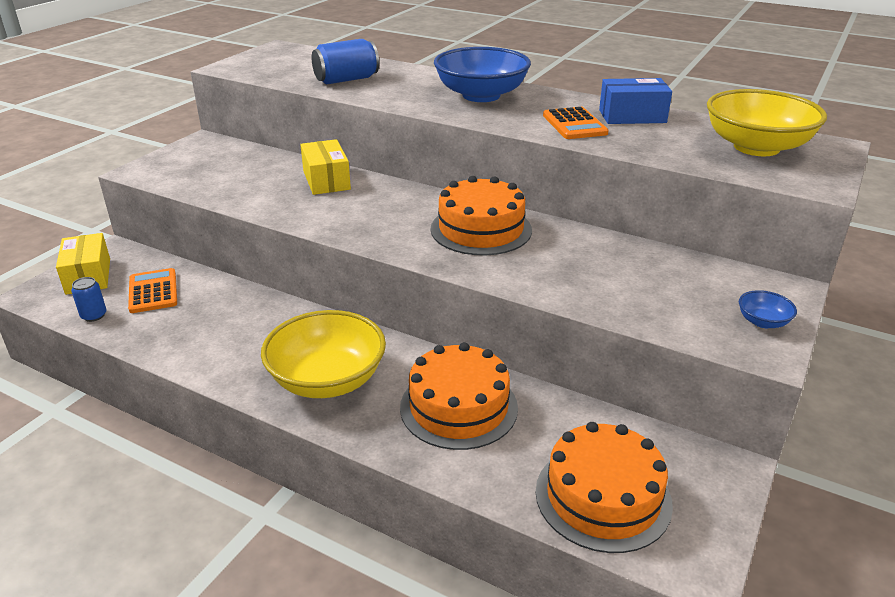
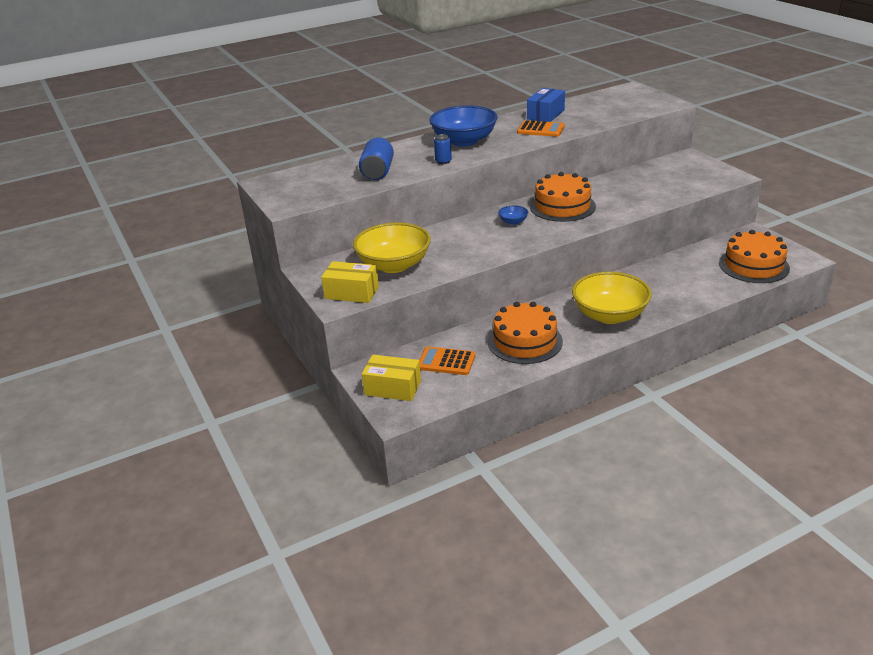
camera: 55 degrees left, 0 degrees up
blue can [71,277,106,322] -> blue can moved to [434,134,452,164]
yellow box [300,139,351,195] -> yellow box moved to [321,261,379,303]
orange cake [400,342,518,450] -> orange cake moved to [488,302,563,364]
yellow bowl [707,89,827,156] -> yellow bowl moved to [353,222,431,273]
blue bowl [739,290,797,328] -> blue bowl moved to [498,206,528,225]

